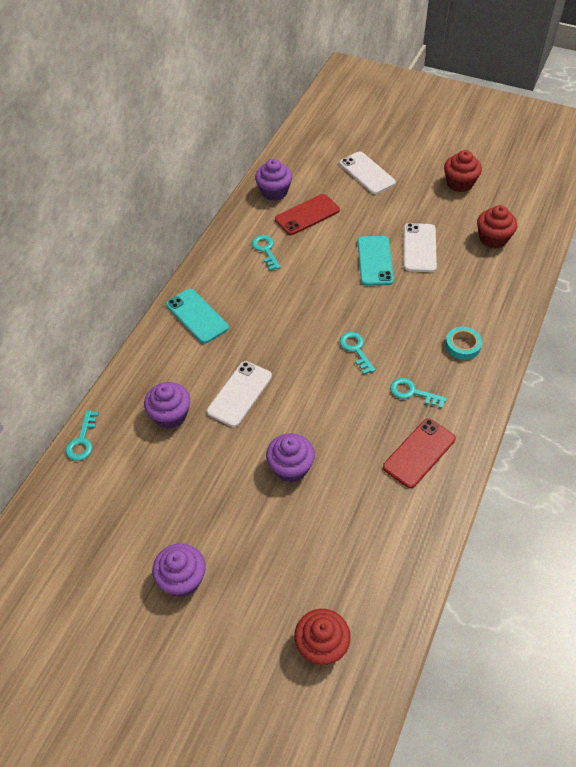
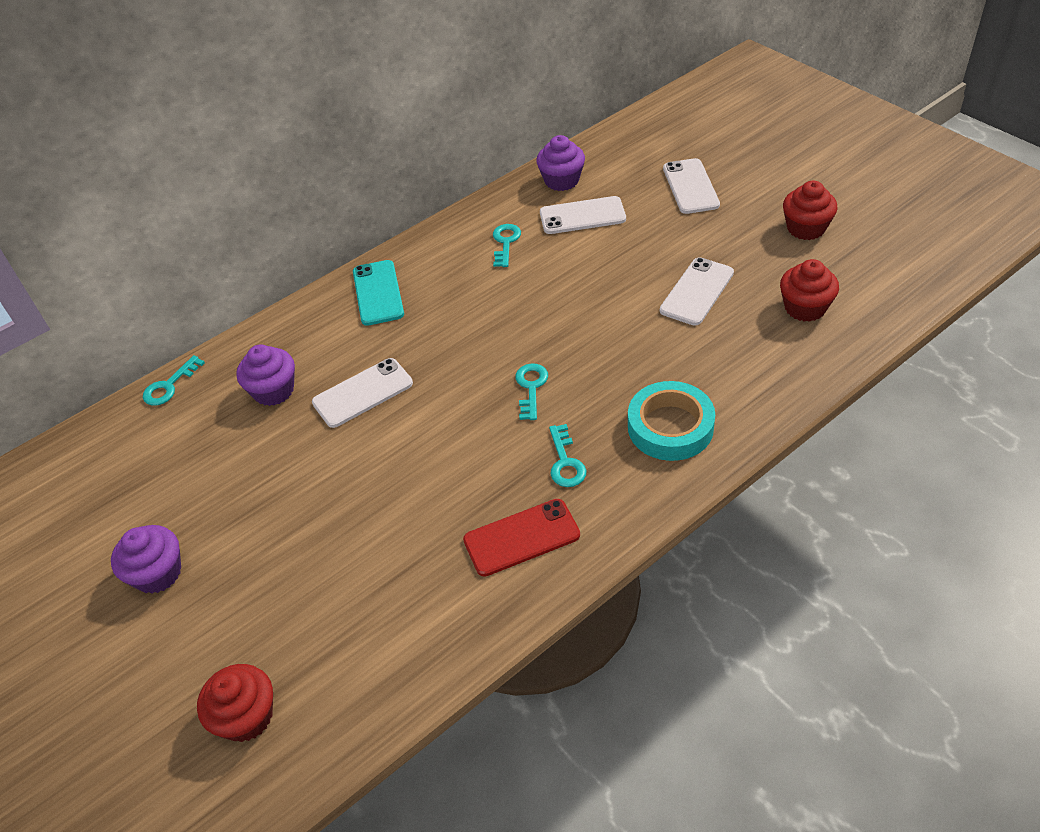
camera: 30 degrees right, 5 degrees down
purple cupcake [266,433,315,482] -> none
red phone [275,194,340,235] -> white phone [540,196,626,234]
turquoise phone [358,236,394,286] -> none
turquoise key [390,378,447,408] -> turquoise key turned 150 degrees counterclockwise [549,424,587,487]
turquoise tape [445,327,482,360] -> turquoise tape [628,381,715,461], size x1.69

